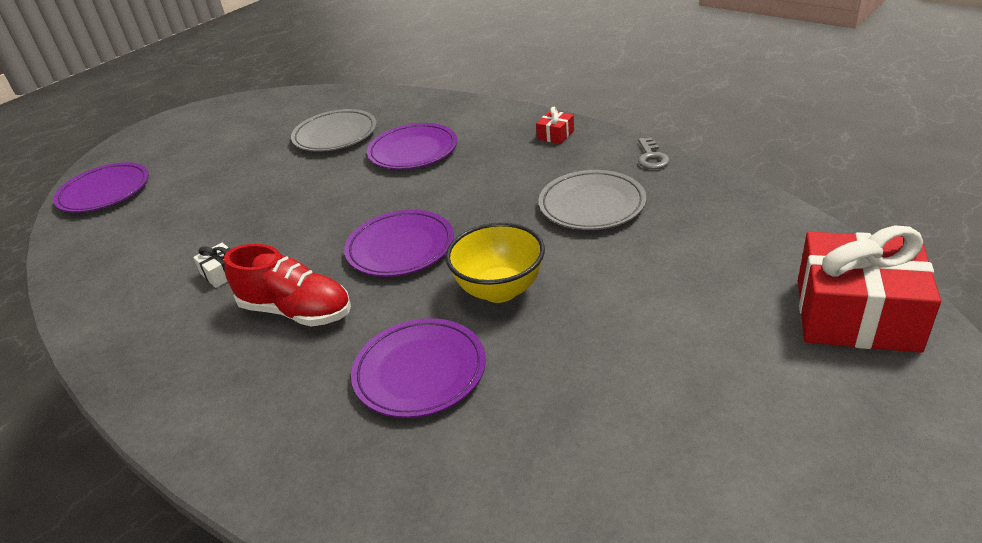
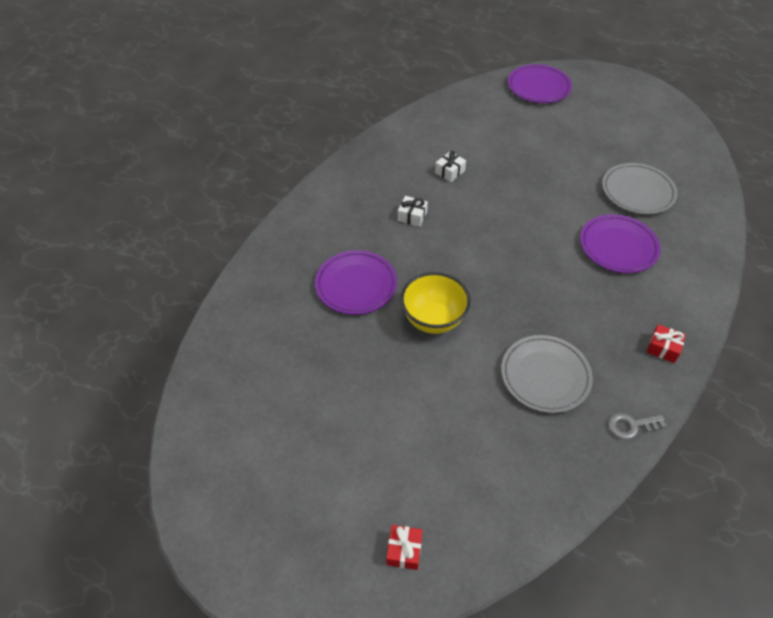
camera: 80 degrees right, 15 degrees up
red shoe [224,244,351,326] -> white gift [398,196,428,227]
purple plate [344,210,454,277] -> none
red gift [798,225,941,353] -> red gift [386,525,423,570], size x0.41

